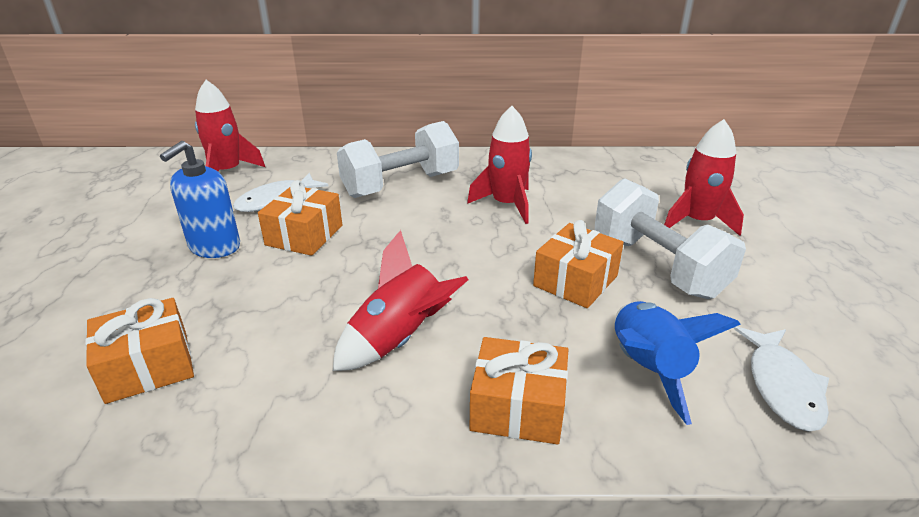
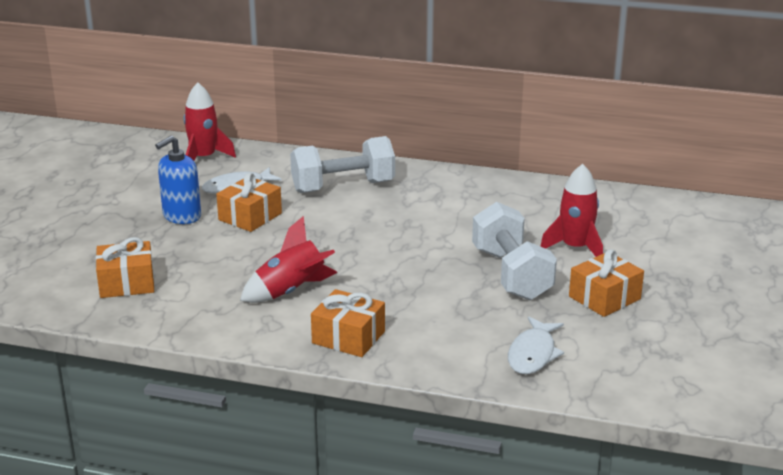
camera: 15 degrees right, 5 degrees down
red rocket [467,106,532,224] -> none
orange gift [533,220,624,308] -> orange gift moved to [569,249,644,317]
blue rocket [615,301,741,425] -> none

